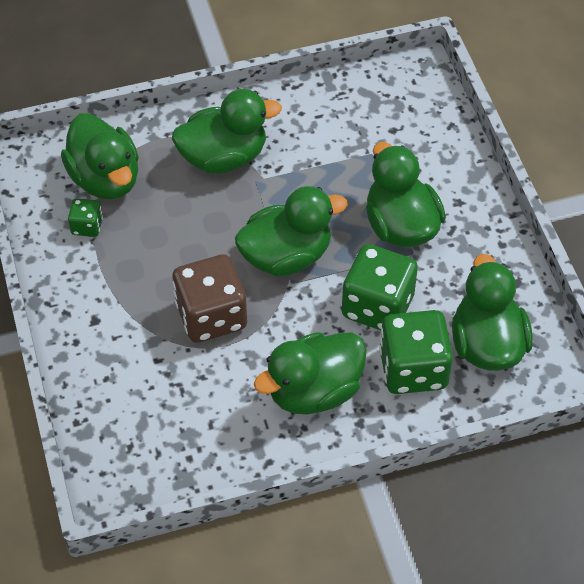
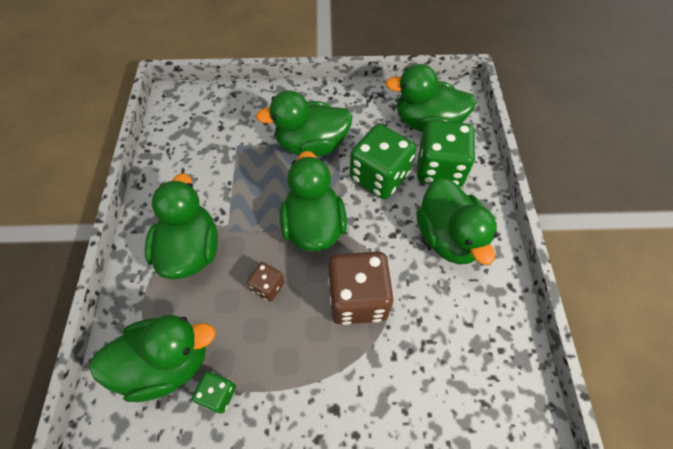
camera: 75 degrees left, 5 degrees up
none -> brown dice [247,262,285,302]

